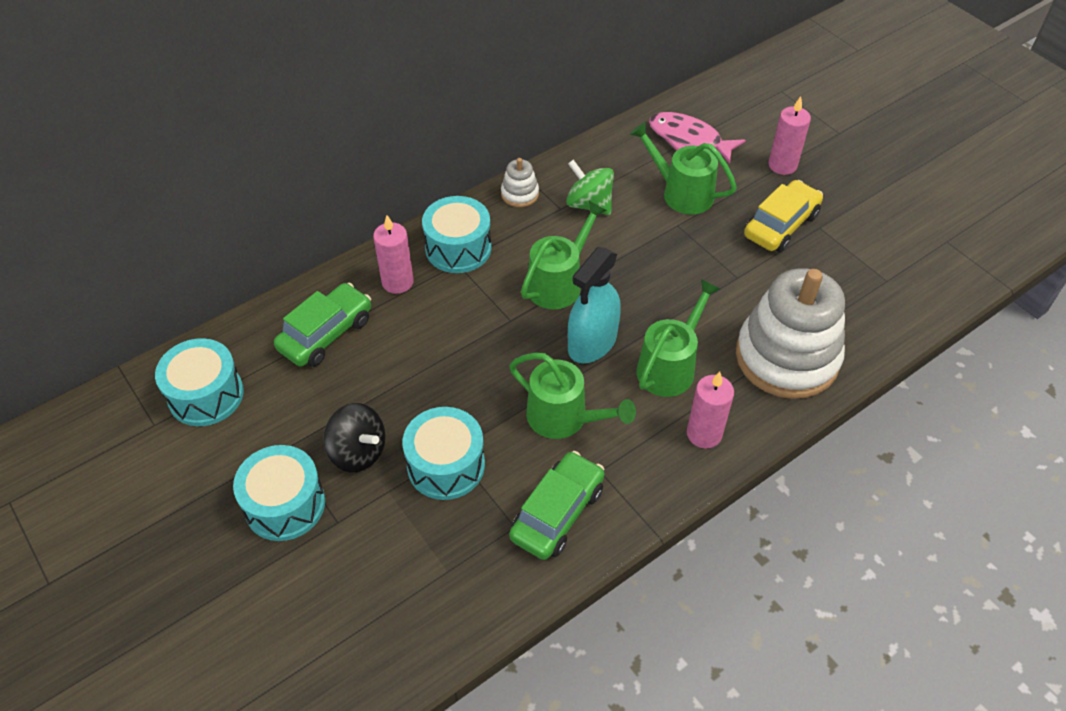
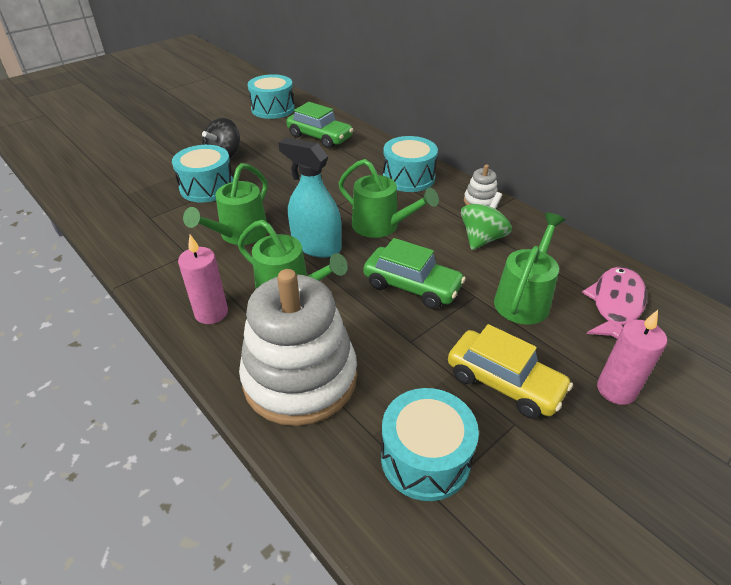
camera: 85 degrees right, 10 degrees down
turquoise drum [233,445,325,541] -> turquoise drum moved to [381,388,479,501]
pink candle [373,215,414,294] -> none
green car [509,451,605,560] -> green car moved to [363,238,466,309]

